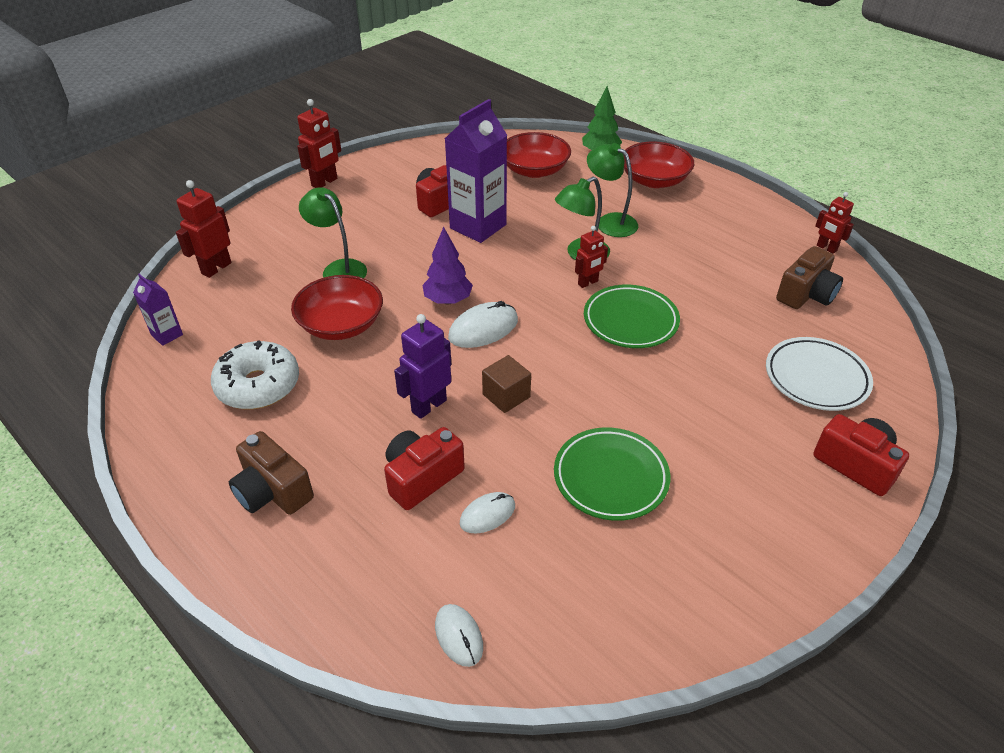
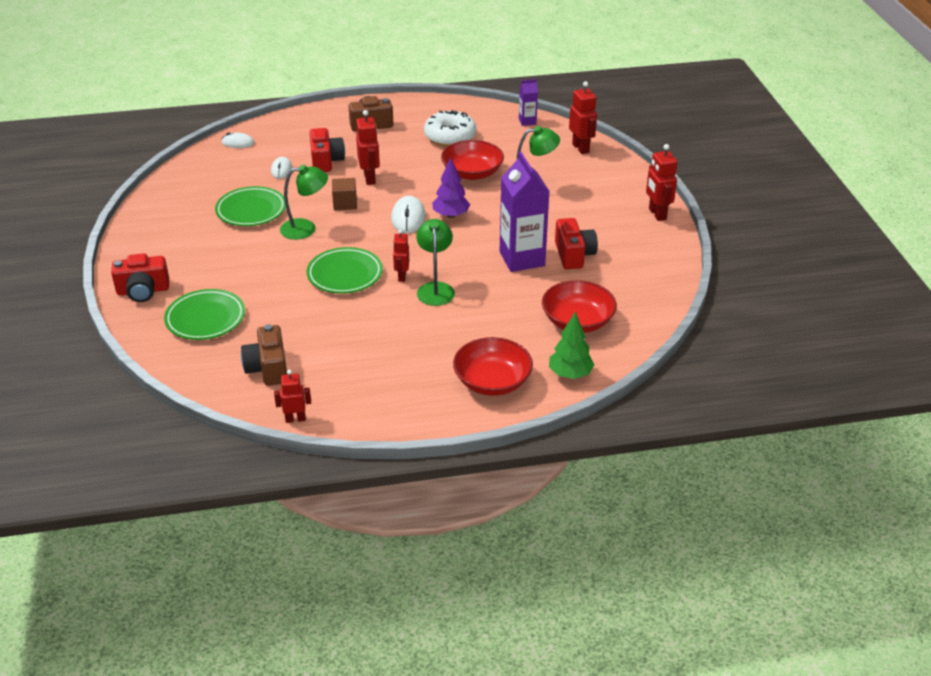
camera: 125 degrees right, 5 degrees down
purple robot [394,314,451,419] -> red robot [356,110,380,185]
green lamp [587,143,638,237] -> green lamp moved to [280,165,328,240]
white plate [766,337,873,411] -> green plate [164,289,245,340]

